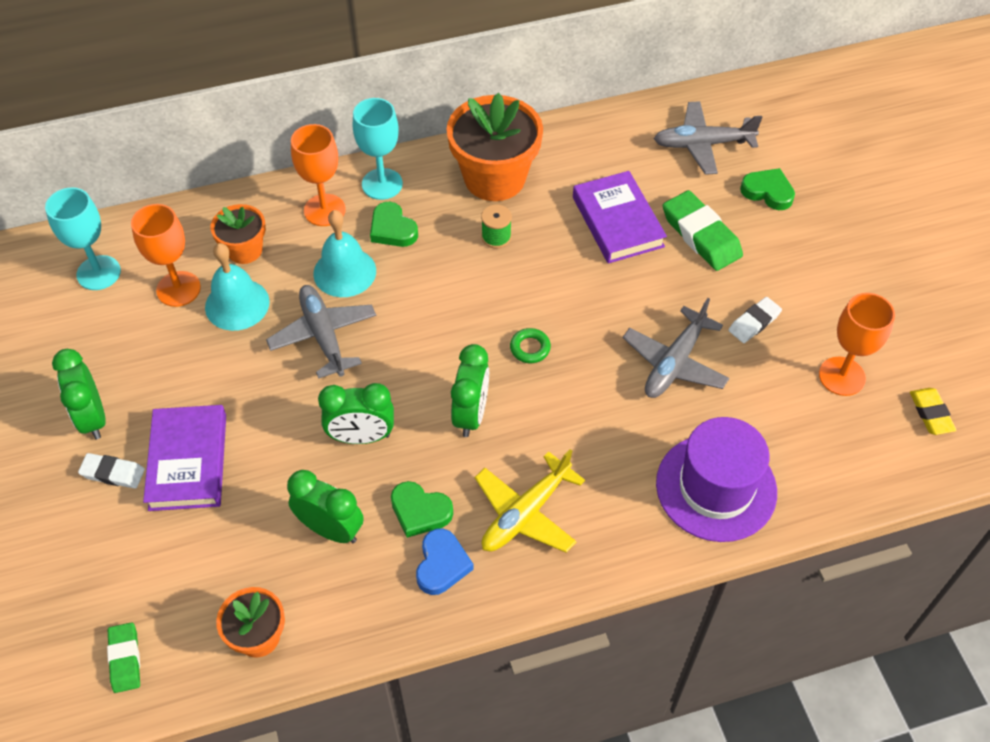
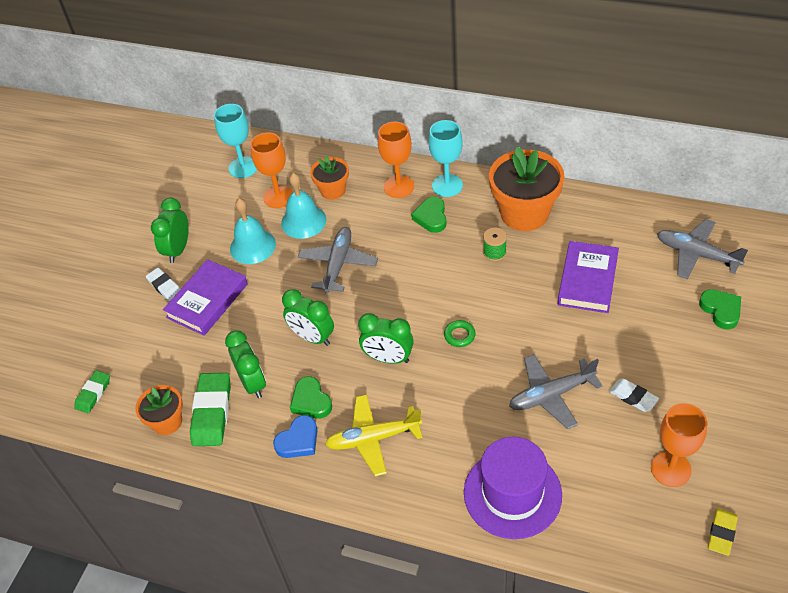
camera: 40 degrees right, 5 degrees down
turquoise bell [313,210,376,297] -> turquoise bell moved to [230,198,276,264]
green clock [451,344,489,437] -> green clock turned 60 degrees clockwise [358,313,414,364]
green eraser [663,190,743,271] -> green eraser moved to [190,373,231,446]
white eraser [728,297,782,343] -> white eraser turned 45 degrees clockwise [609,379,659,412]

